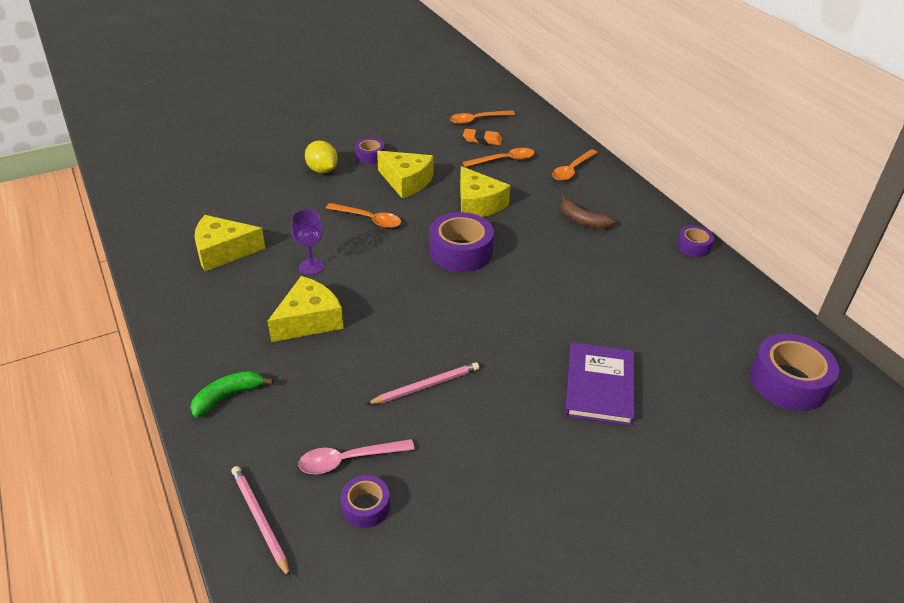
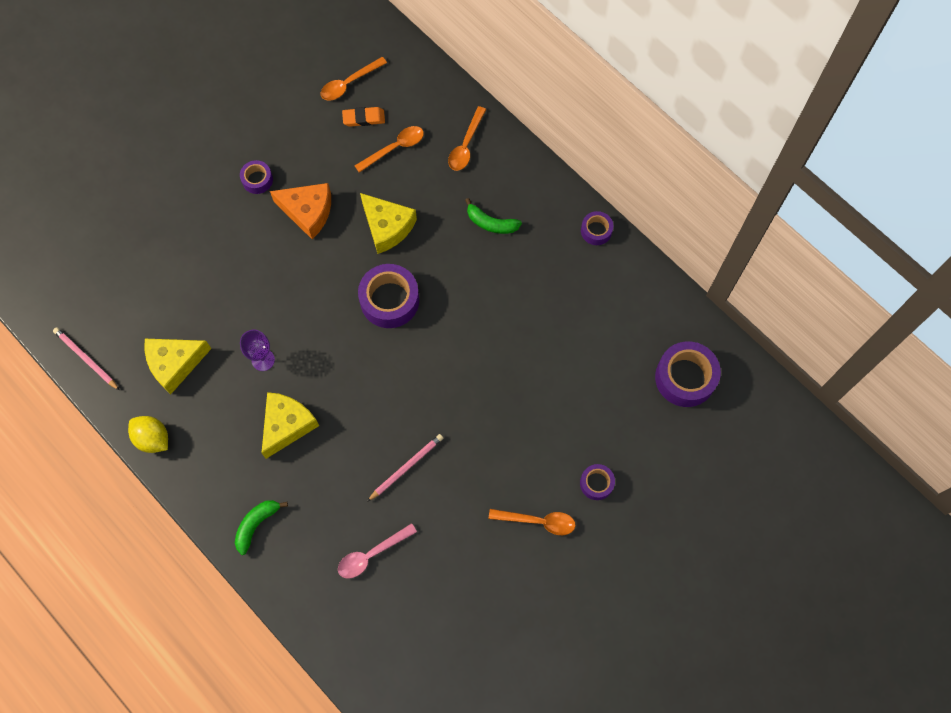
camera: 15 degrees left, 30 degrees up
pink pencil [231,466,290,578] -> pink pencil moved to [53,327,119,390]
yellow lemon [305,140,338,173] -> yellow lemon moved to [128,416,168,453]
orange spoon [326,203,401,228] -> orange spoon moved to [489,509,576,535]
purple tape [341,475,390,528] -> purple tape moved to [580,464,615,500]
yellow cheese [377,151,434,198] -> orange cheese [270,183,331,239]
brown banana [561,196,615,229] -> green banana [465,198,522,234]
purple book [565,342,635,426] -> none

